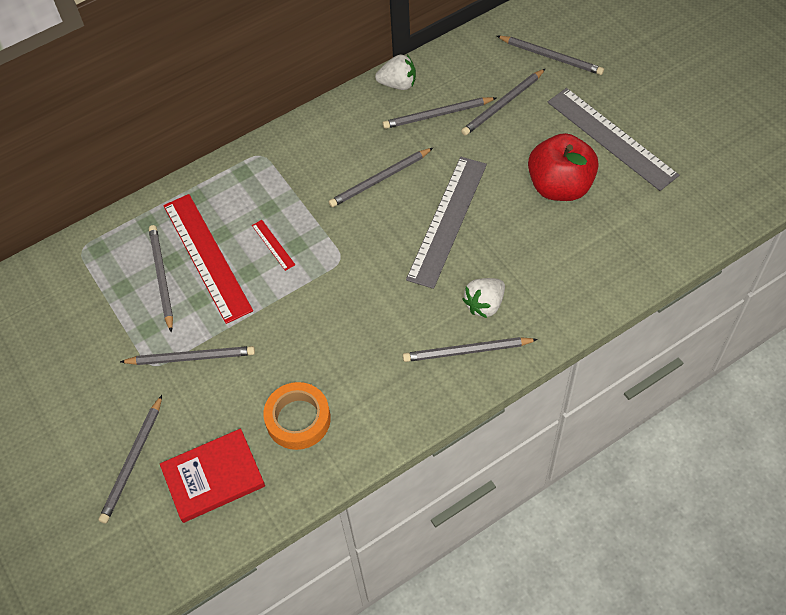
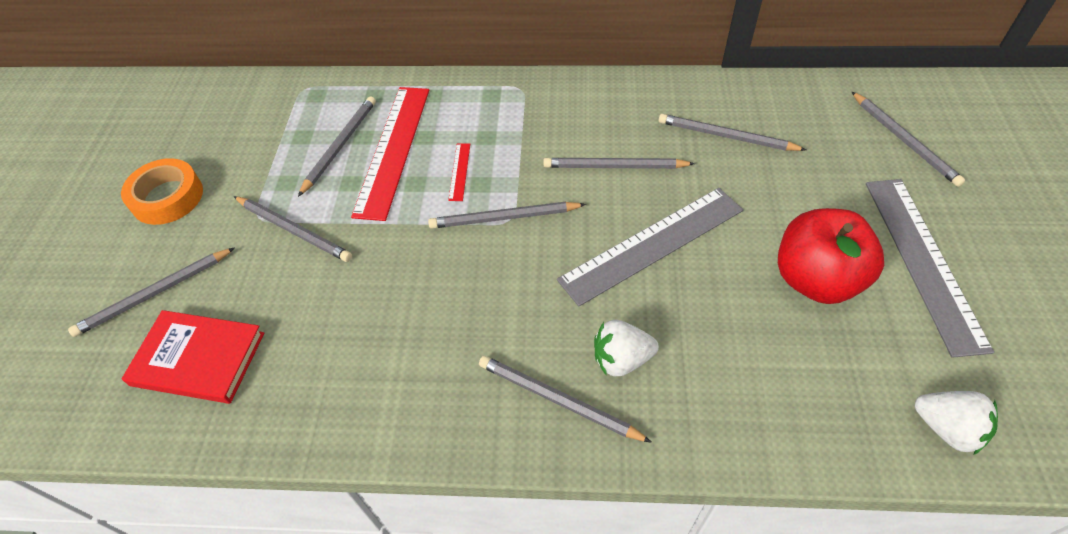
camera: 35 degrees right, 5 degrees down
orange tape [263,382,331,450] -> orange tape moved to [121,158,203,225]
white strawberry [375,55,416,90] -> white strawberry moved to [915,391,998,455]
grey pencil [461,68,546,136] -> grey pencil moved to [428,202,586,229]

